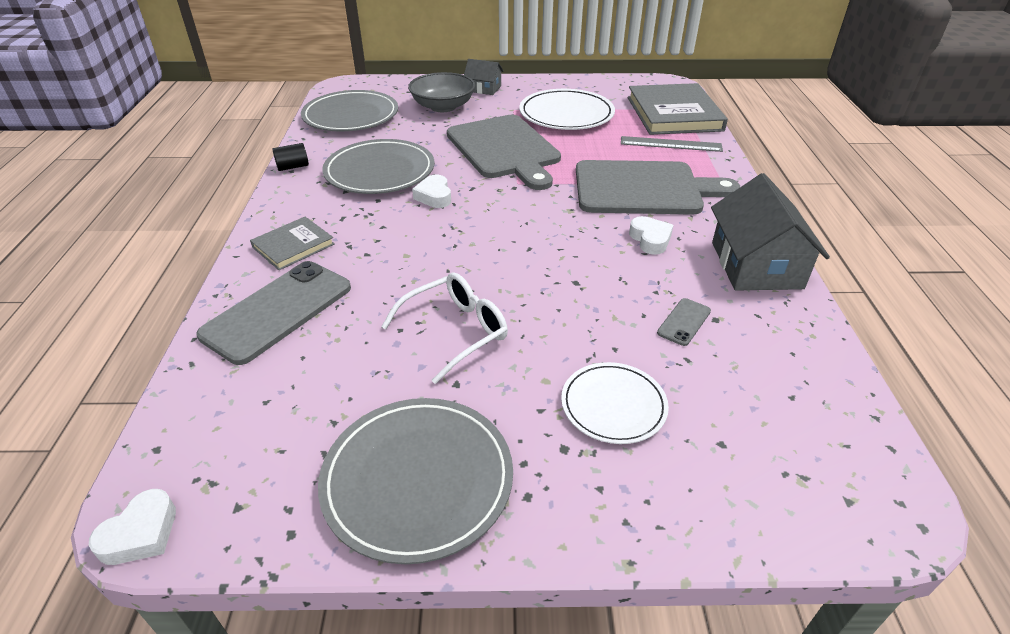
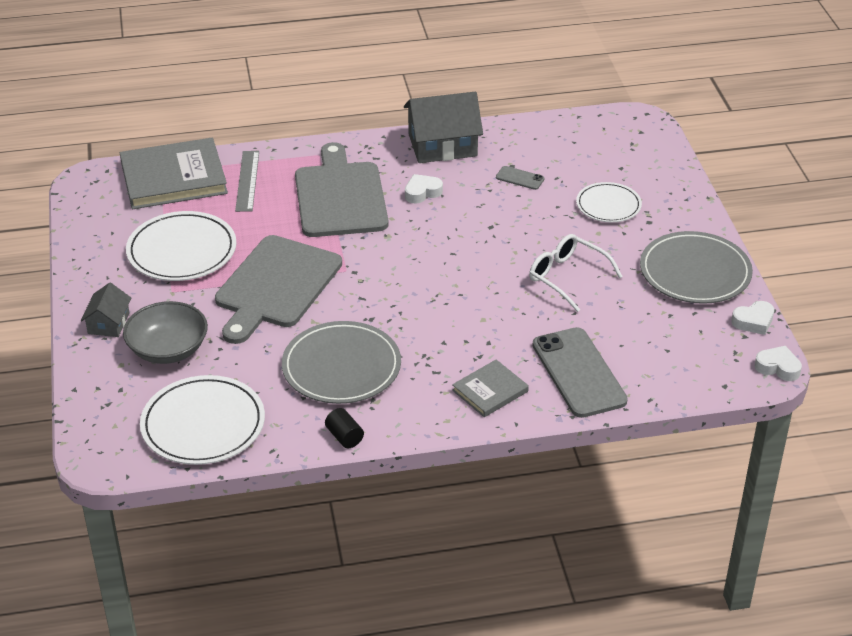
camera: 100 degrees left, 0 degrees up
grey phone [196,261,351,365] -> grey phone turned 45 degrees clockwise [532,327,628,418]
grey book [250,217,334,270] -> grey book turned 75 degrees counterclockwise [452,360,529,417]
grey plate [301,90,398,132] -> white plate [140,375,265,465]
white heart [412,175,451,208] -> white heart moved to [731,301,774,335]
grey cutting board [447,115,561,190] -> grey cutting board turned 150 degrees clockwise [215,235,342,344]

